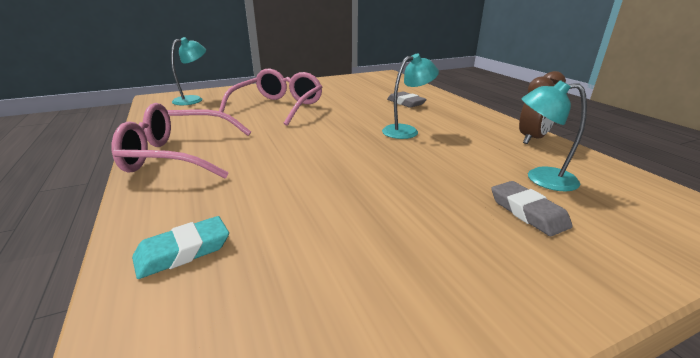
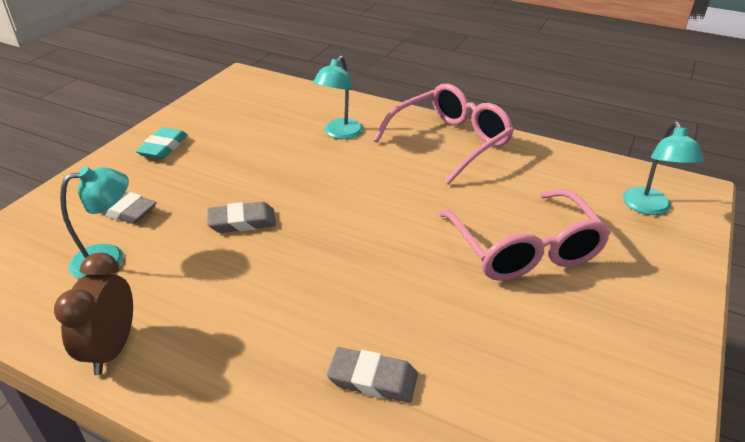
camera: 140 degrees right, 10 degrees up
turquoise eraser [132,216,229,279] -> turquoise eraser moved to [136,127,188,159]
turquoise lamp [382,54,439,139] -> turquoise lamp moved to [313,56,363,139]
none -> grey eraser [207,202,276,233]

